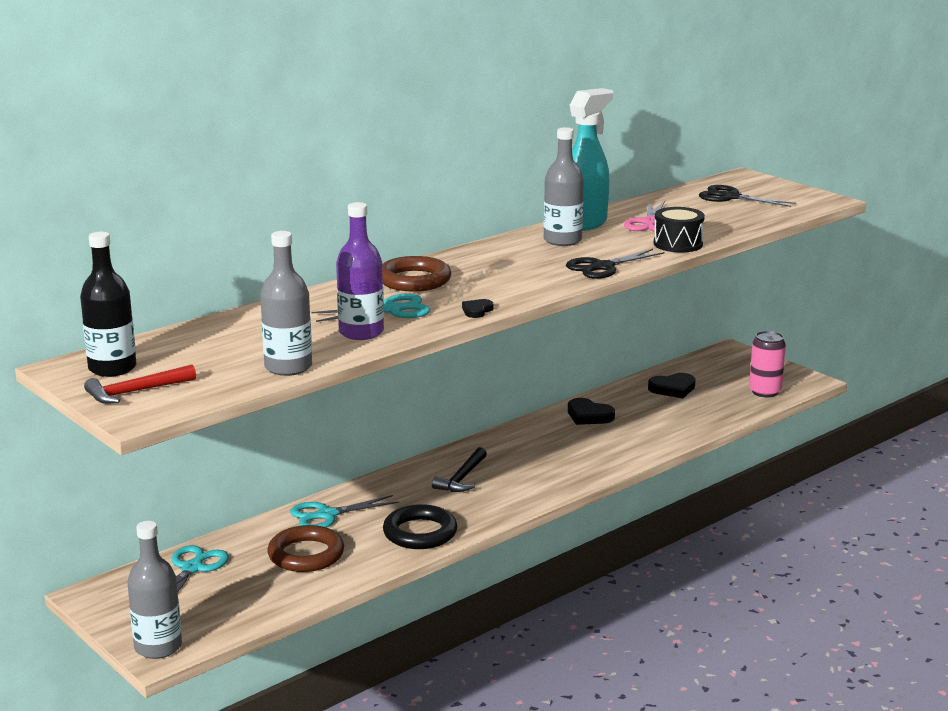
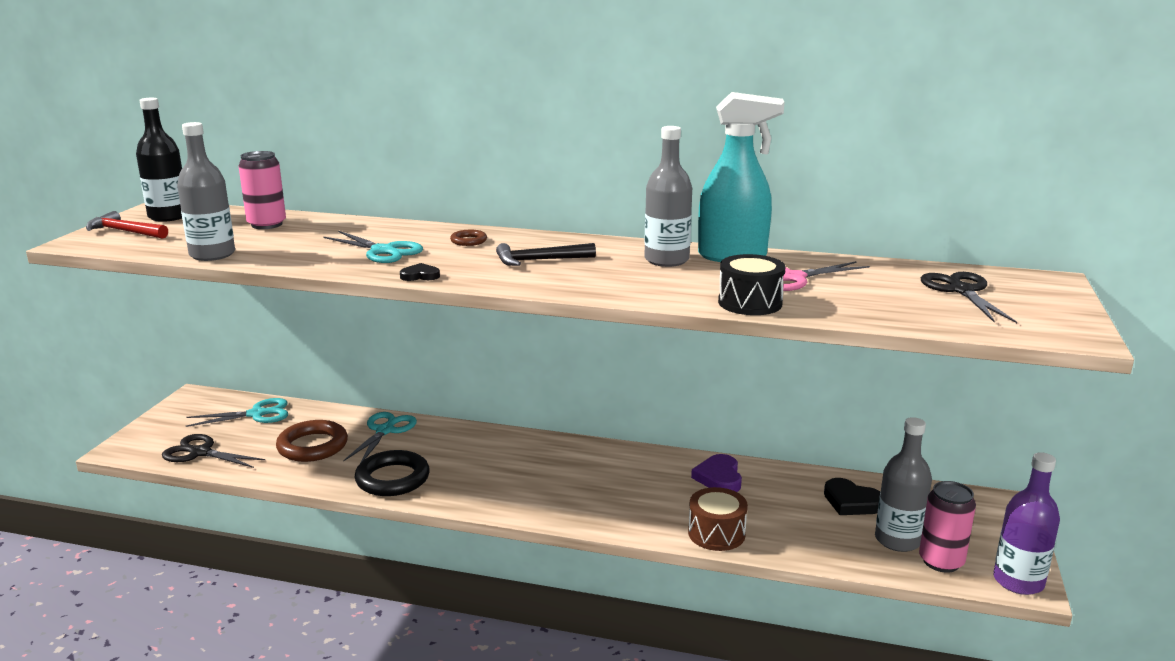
camera: 55 degrees right, 0 degrees up
grey bottle [127,521,182,659] -> grey bottle moved to [875,417,932,552]
turquoise scissors [290,495,399,528] -> turquoise scissors turned 75 degrees clockwise [343,412,417,462]
purple bottle [336,202,384,340] -> purple bottle moved to [993,452,1060,595]
brown ring [382,256,451,291] -> brown ring [450,230,487,246], size x0.48
black hammer [432,447,487,492] -> black hammer moved to [496,243,596,266]
black scissors [566,249,665,279] -> black scissors moved to [162,434,265,468]
black heart [568,398,615,425] -> purple heart [691,454,742,492]
none -> pink can [238,151,286,229]
none -> brown drum [688,487,748,551]

